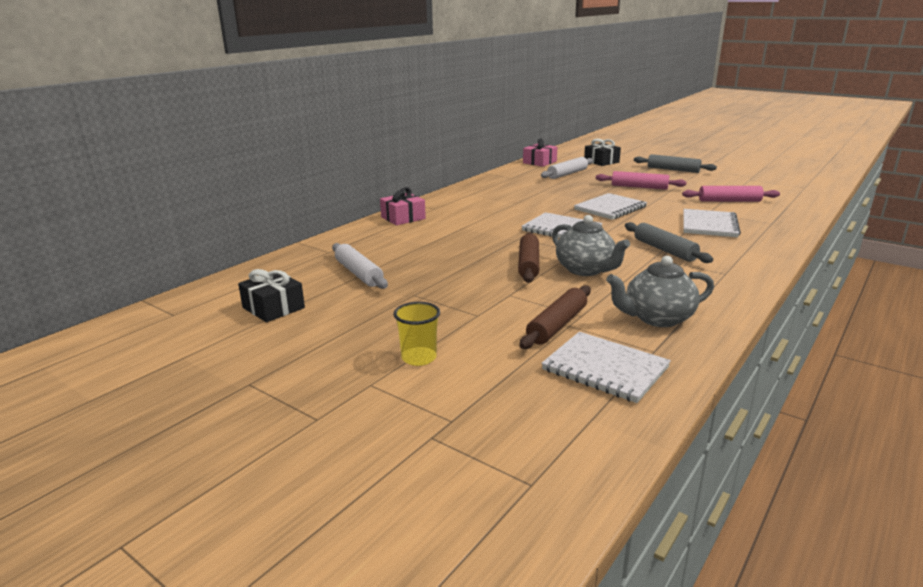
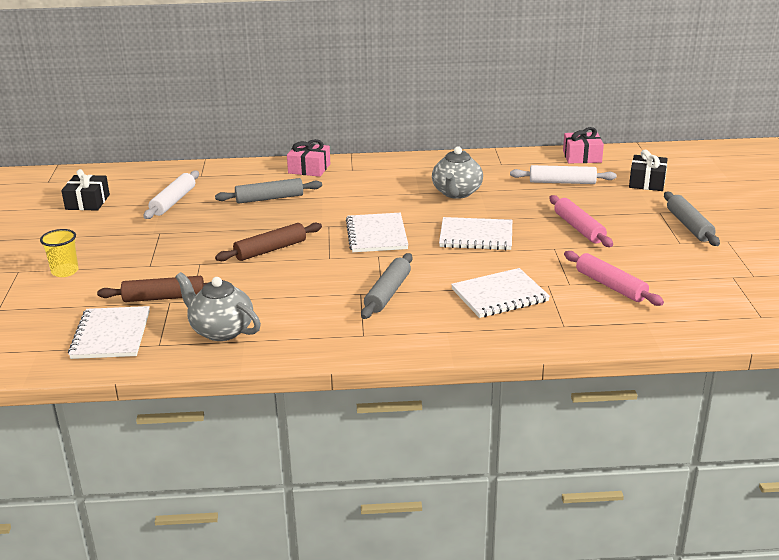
camera: 50 degrees right, 5 degrees up
grey teapot [552,215,630,276] -> grey teapot moved to [432,146,483,199]
none -> grey rolling pin [215,178,322,204]

